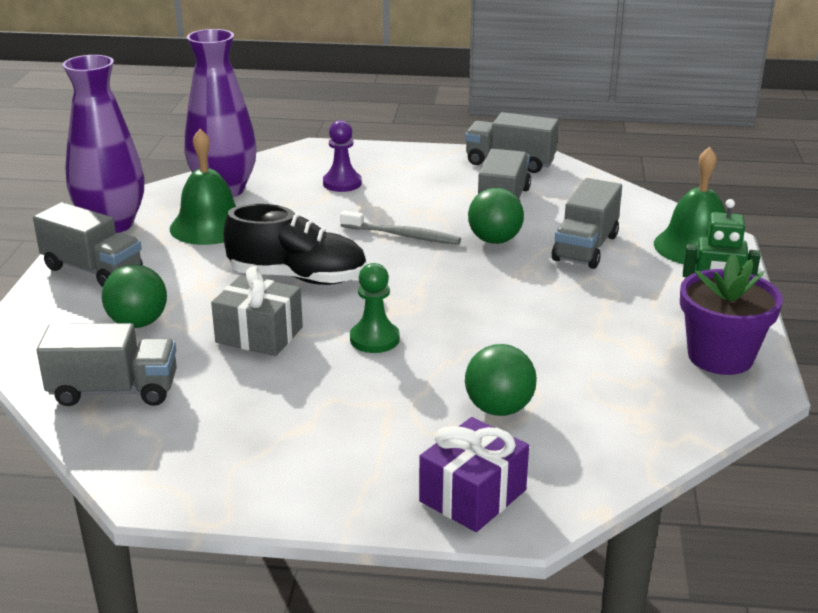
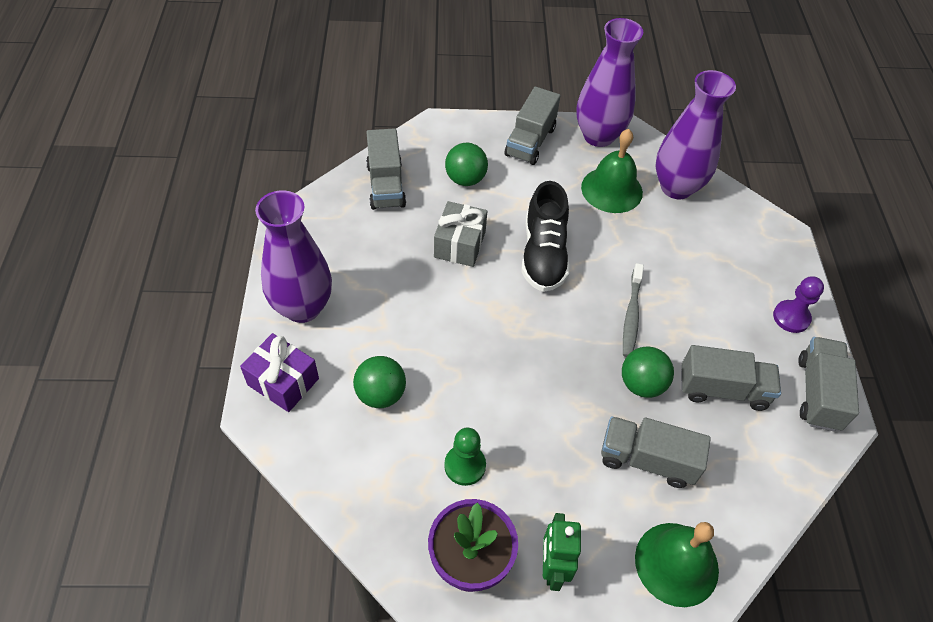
camera: 80 degrees right, 25 degrees up
purple pawn [323,120,362,192] -> purple pawn moved to [773,276,824,333]
green pawn [350,263,400,353] -> green pawn moved to [444,428,486,486]
none -> purple vase [255,190,332,323]

